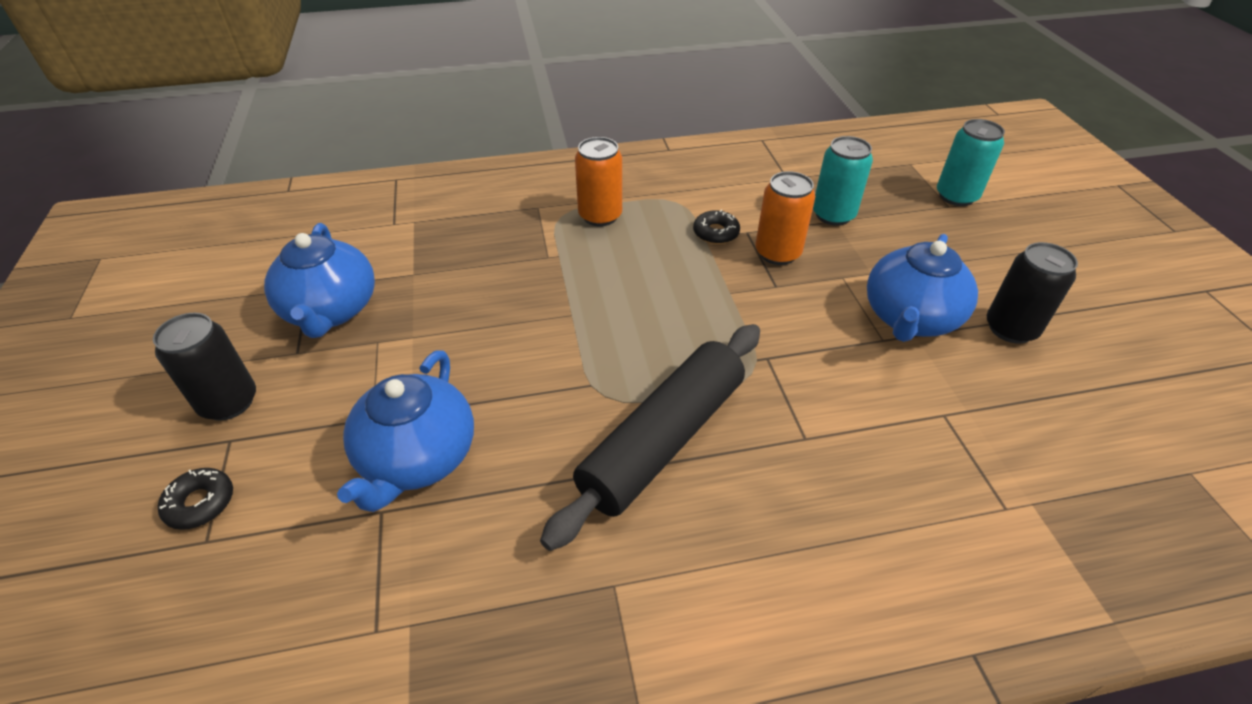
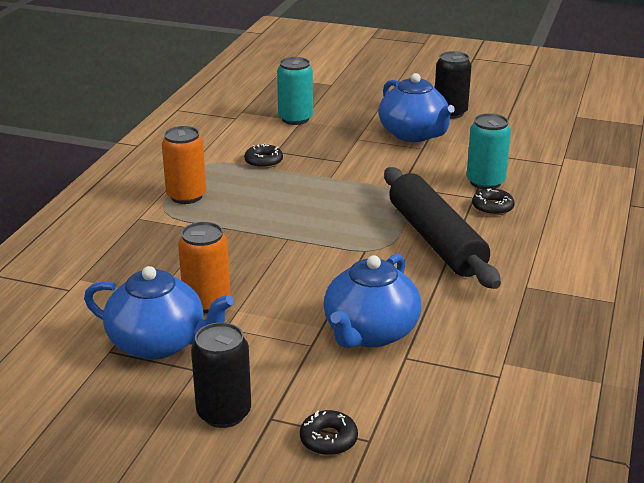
camera: 60 degrees left, 15 degrees down
blue teapot [337,350,474,512] -> blue teapot turned 75 degrees clockwise [324,254,421,348]
orange can [755,171,815,265] -> orange can moved to [178,222,230,313]
turquoise can [937,119,1005,206] -> turquoise can moved to [467,113,511,189]
none -> black donut [472,188,515,216]

